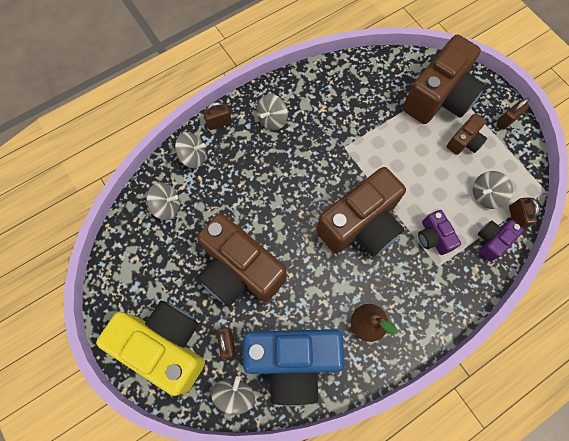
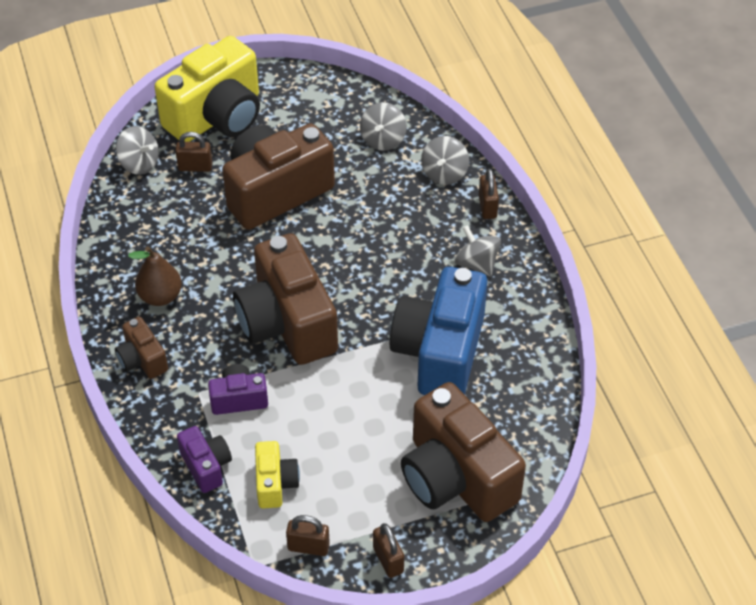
camera: 105 degrees right, 20 degrees down
blue camera [243,329,345,406] -> blue camera moved to [390,267,488,395]
brown camera [447,114,487,155] -> brown camera moved to [115,317,168,379]
grey spinning top [473,171,513,209] -> yellow camera [255,441,300,508]
brown padlock [509,197,539,229] -> brown padlock moved to [286,515,330,556]

